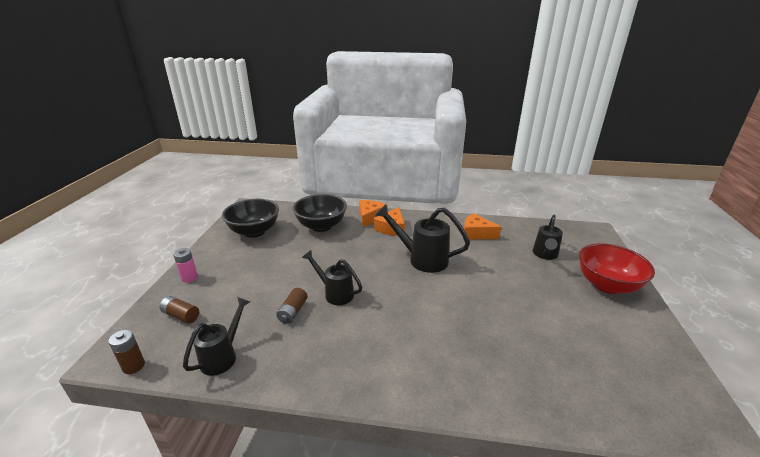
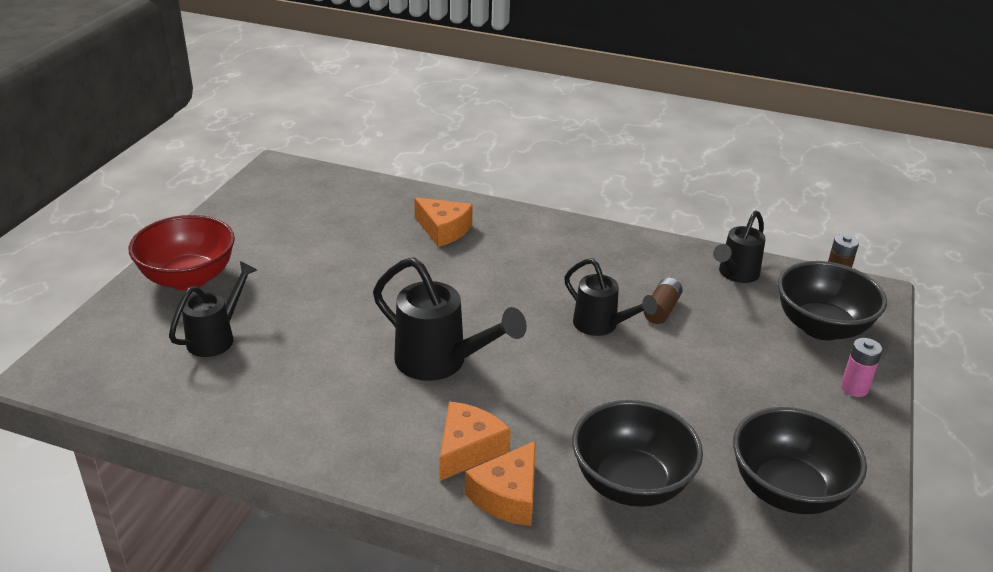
camera: 170 degrees left, 5 degrees up
brown battery [160,296,199,324] -> black bowl [778,261,887,341]
orange cheese [464,213,501,240] -> orange cheese moved to [414,197,473,247]

